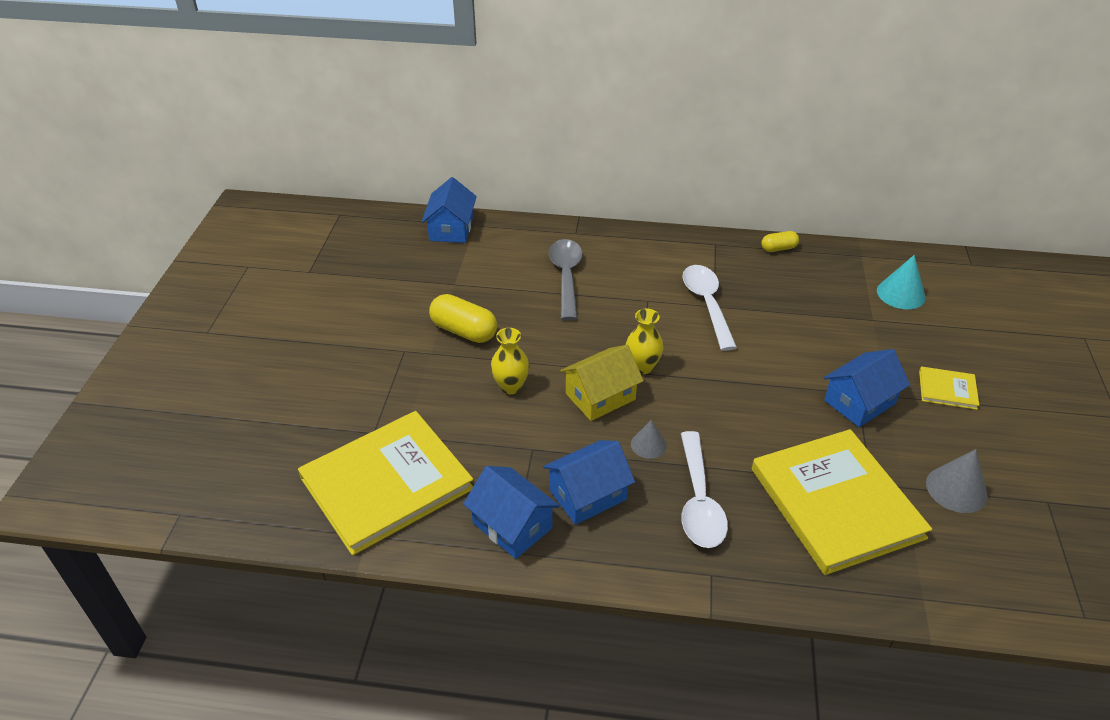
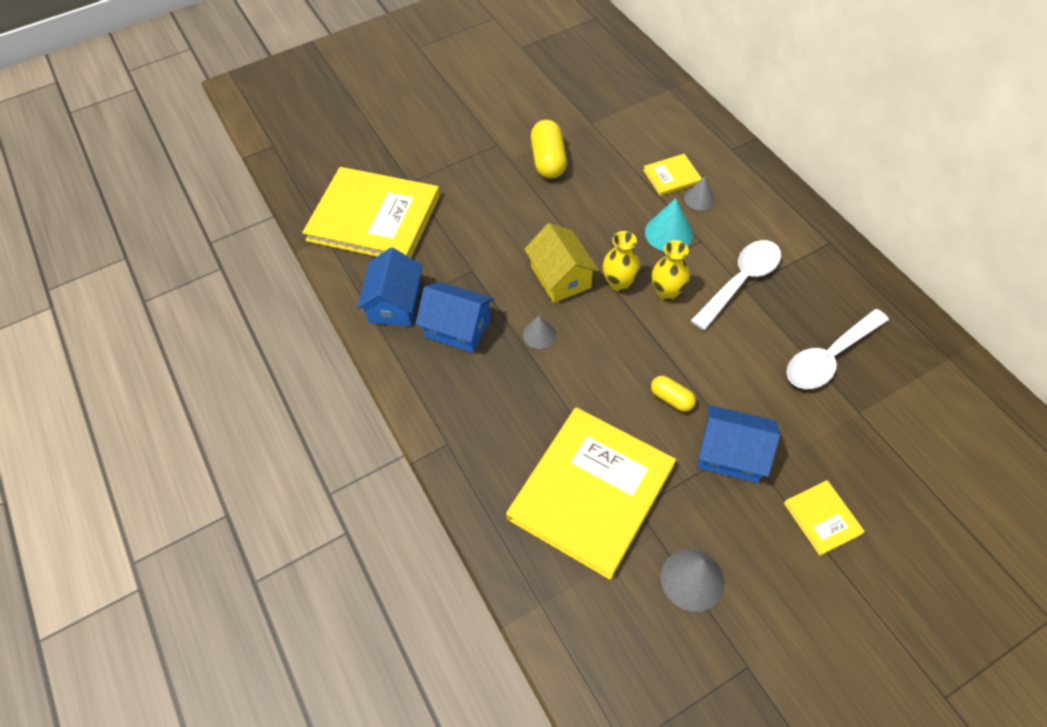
camera: 55 degrees right, 15 degrees up
blue house [422,177,477,243] -> none
yellow vase [491,328,529,394] -> yellow vase moved to [652,240,690,301]
grey spoon [549,239,583,320] -> yellow book [643,154,702,196]
yellow house [560,345,644,421] -> yellow house turned 45 degrees clockwise [524,223,599,303]
white spoon [681,431,728,548] -> white spoon moved to [787,309,889,389]
yellow capsule [761,231,799,252] -> yellow capsule moved to [651,376,696,412]
turquoise cone [877,255,926,309] -> turquoise cone moved to [645,198,693,251]
none -> grey cone [684,176,714,210]

